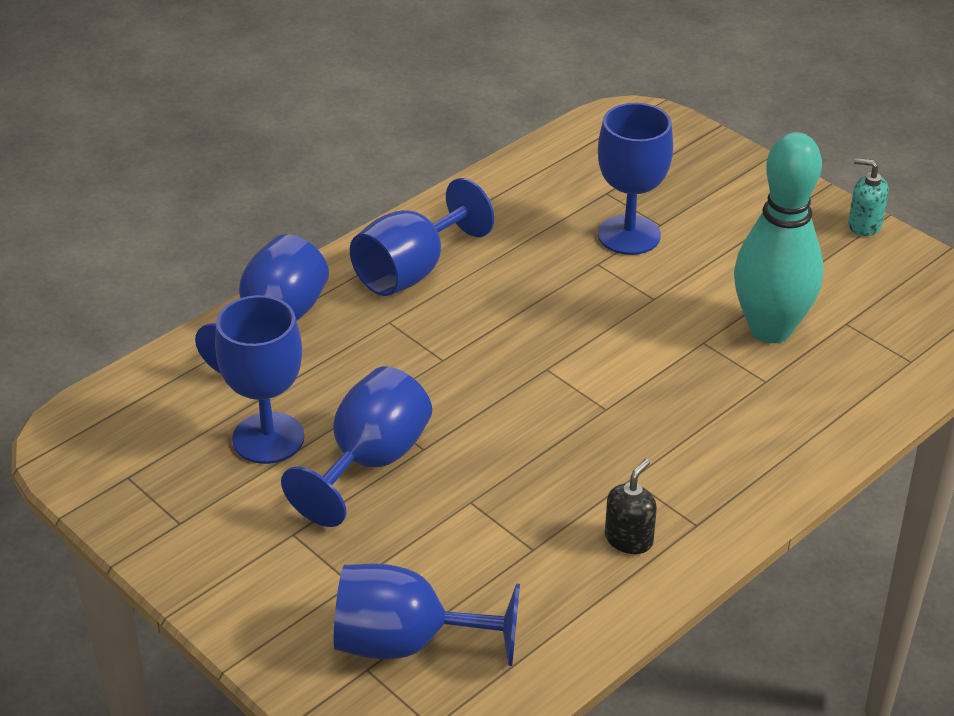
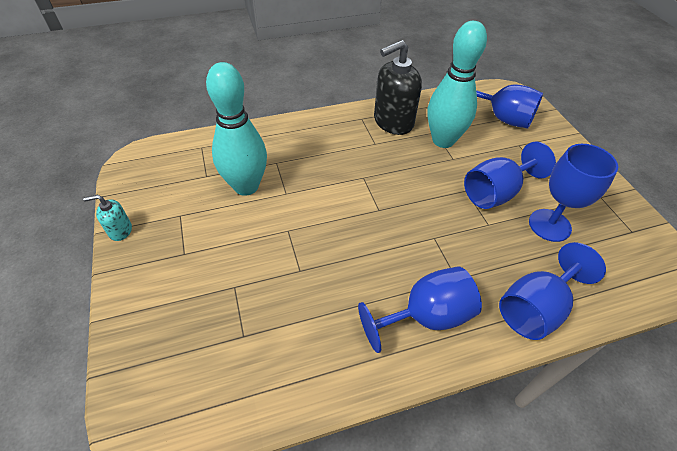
camera: 155 degrees left, 10 degrees up
blue goblet [598,103,673,255] -> none
black soap dispenser [605,459,657,554] -> black soap dispenser [374,40,422,135], size x2.07
turquoise soap dispenser [848,158,889,236] -> turquoise soap dispenser turned 120 degrees clockwise [83,195,132,241]
none -> turquoise bowling pin [427,21,487,148]

